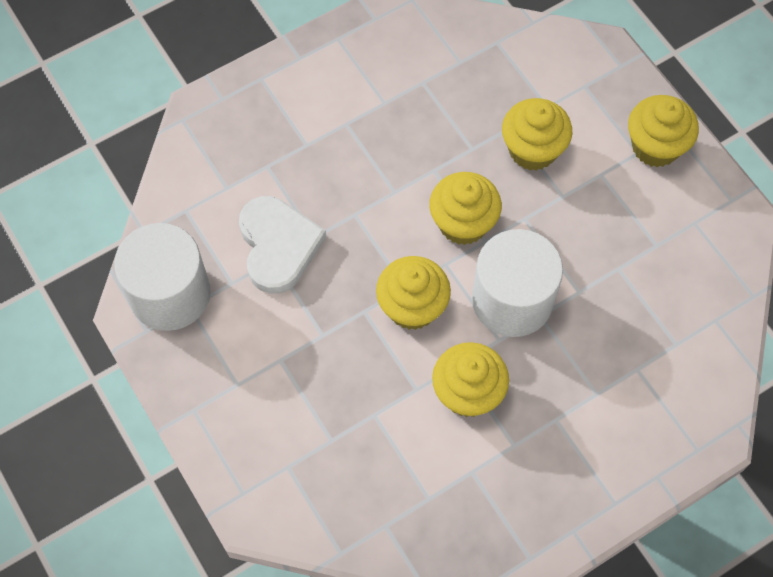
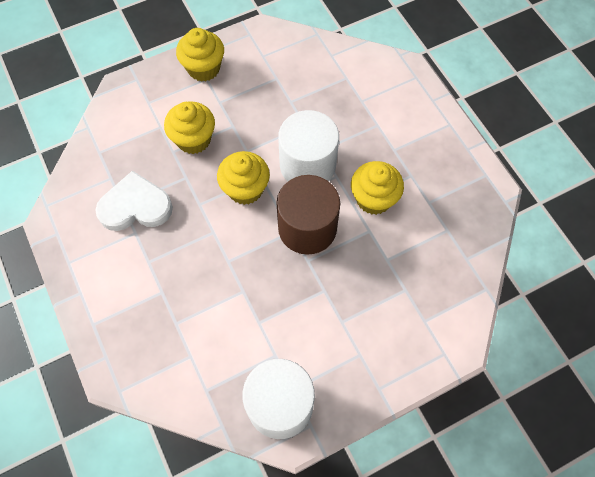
camera: 85 degrees left, 0 degrees up
white heart [239,196,326,294] -> white heart moved to [95,171,173,231]
yellow cupcake [376,256,451,330] -> brown cylinder [276,175,340,255]

